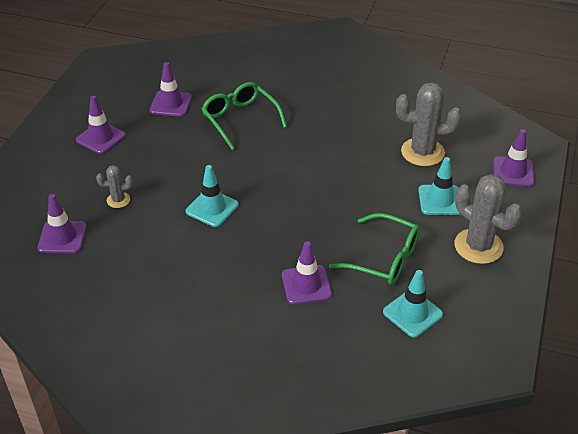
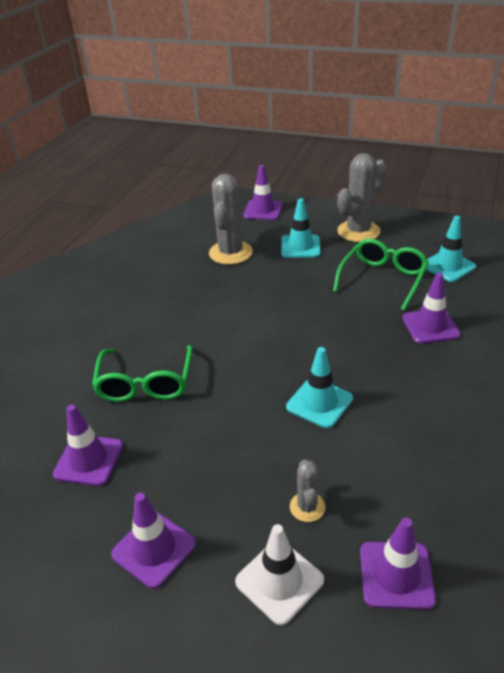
camera: 85 degrees left, 5 degrees down
green glasses [202,82,287,150] -> green glasses turned 60 degrees counterclockwise [92,345,193,402]
none -> white traffic cone [235,524,324,626]

